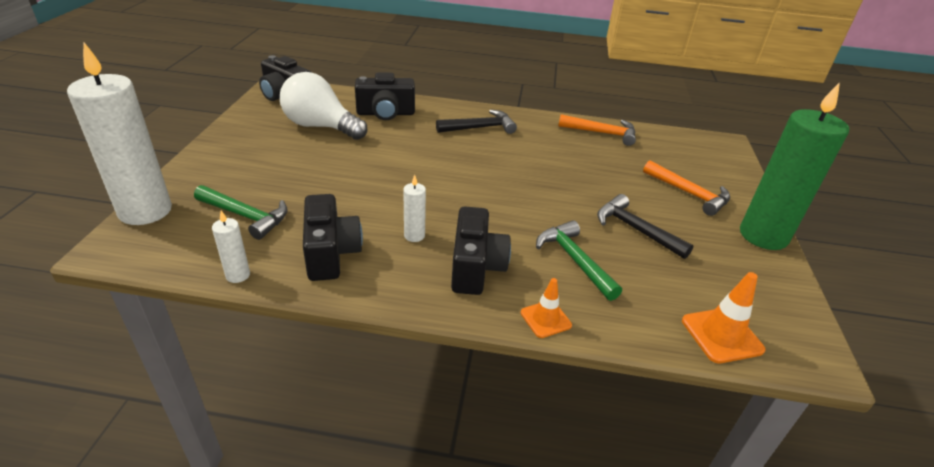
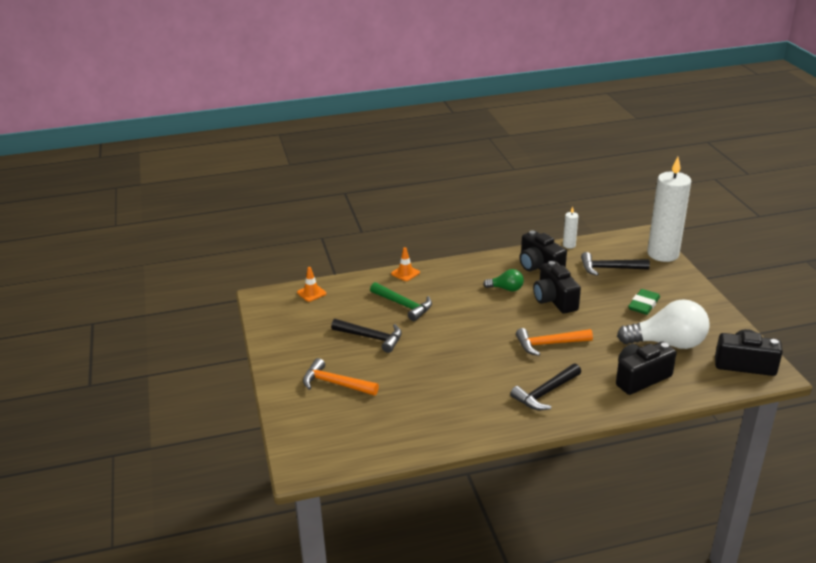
camera: 160 degrees right, 5 degrees down
green hammer [194,185,287,240] -> black hammer [581,252,650,276]
white candle [403,175,426,242] -> green light bulb [483,269,524,291]
black camera [451,206,511,295] -> black camera moved to [533,261,581,314]
orange hammer [558,114,636,146] -> orange hammer moved to [516,328,593,356]
orange traffic cone [682,272,765,363] -> orange traffic cone [297,267,326,302], size x0.66
green candle [740,82,849,250] -> none
none -> green eraser [628,289,660,315]

